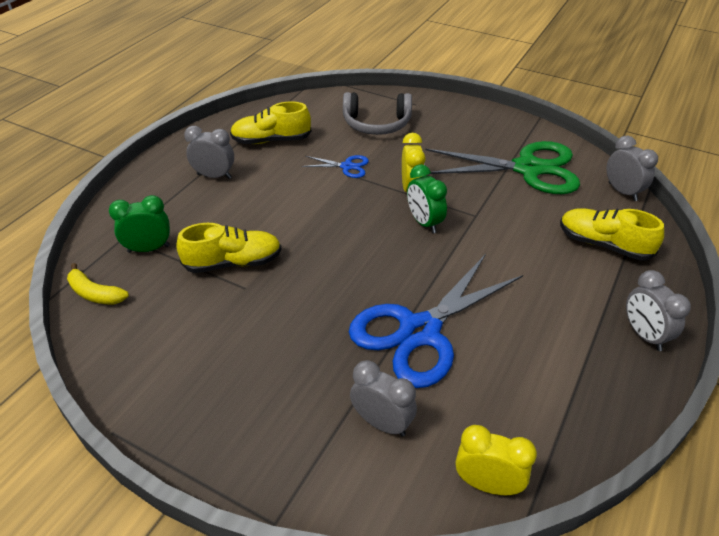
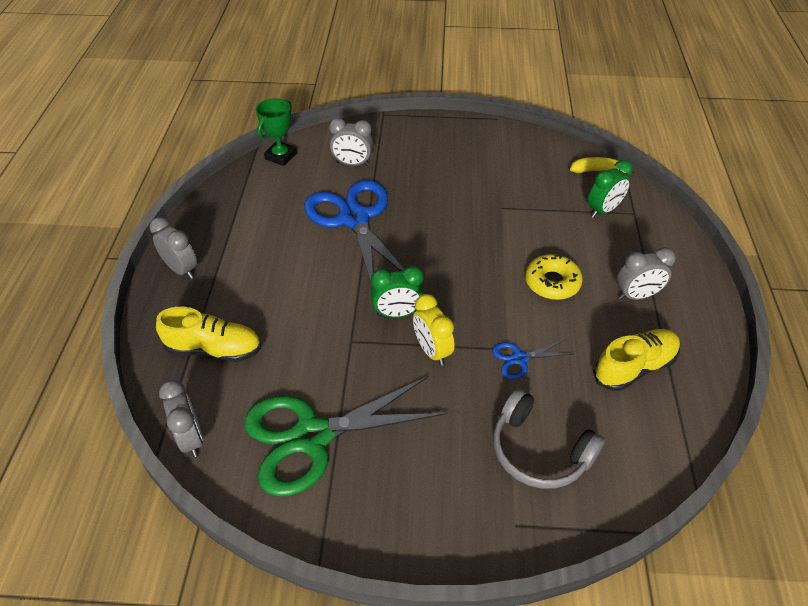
camera: 155 degrees right, 5 degrees up
yellow shoe [176,223,282,273] -> none
grey headphones [343,92,412,135] -> grey headphones turned 120 degrees counterclockwise [493,389,605,489]
blue scissors [349,254,523,388] -> blue scissors turned 45 degrees counterclockwise [304,180,405,284]
green clock [407,164,447,233] -> green clock turned 135 degrees clockwise [371,266,424,318]
yellow clock [456,425,537,495] -> green trophy [256,99,297,166]
grey clock [607,136,658,201] -> grey clock turned 150 degrees counterclockwise [159,380,203,457]
none -> yellow donut [525,254,583,300]

